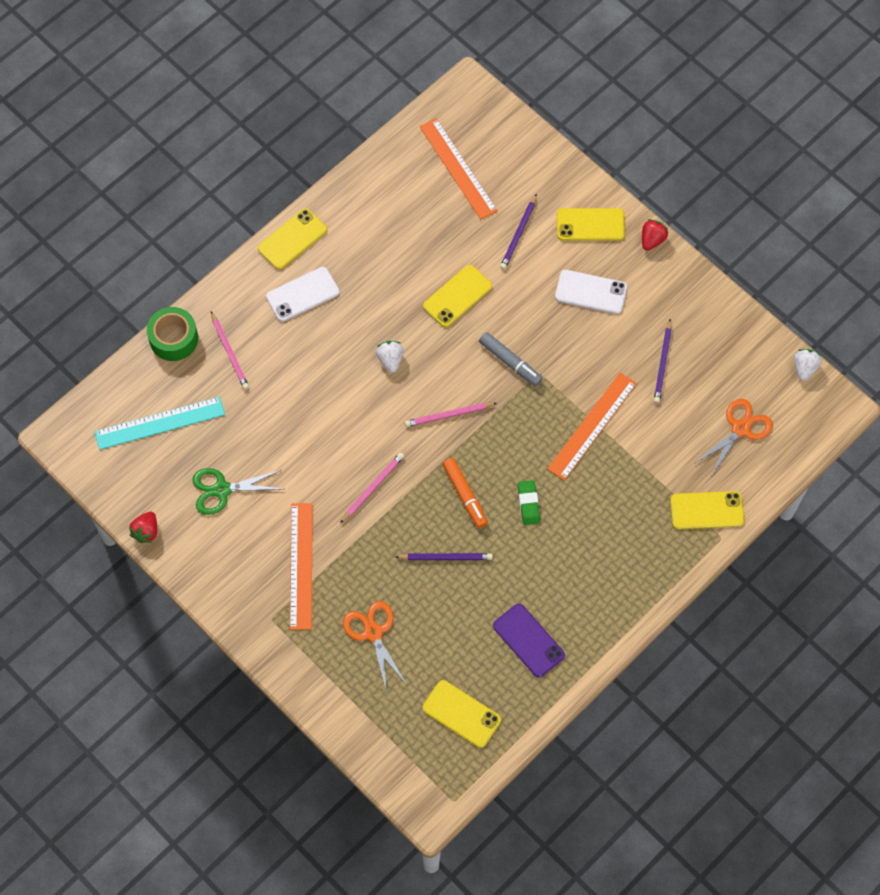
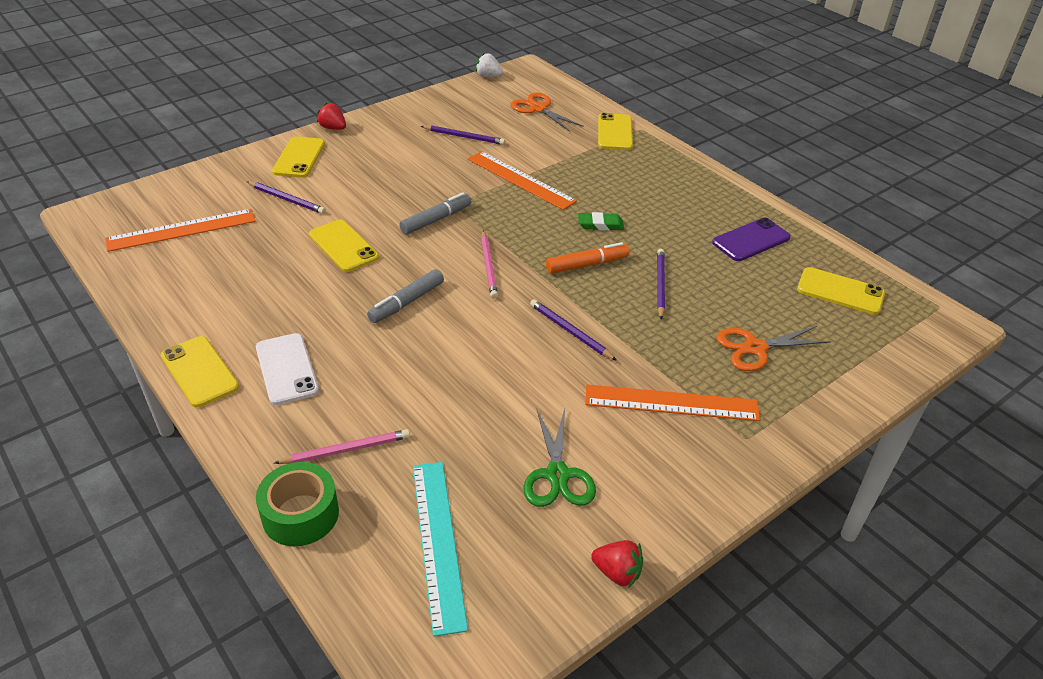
camera: 85 degrees left, 25 degrees down
pink pencil [340,453,404,523] -> purple pencil [530,299,617,361]
white strawberry [376,341,403,373] -> grey marker [367,269,444,323]
yellow phone [423,680,501,748] -> yellow phone turned 75 degrees clockwise [797,267,885,315]
white phone [555,270,627,314] -> none

